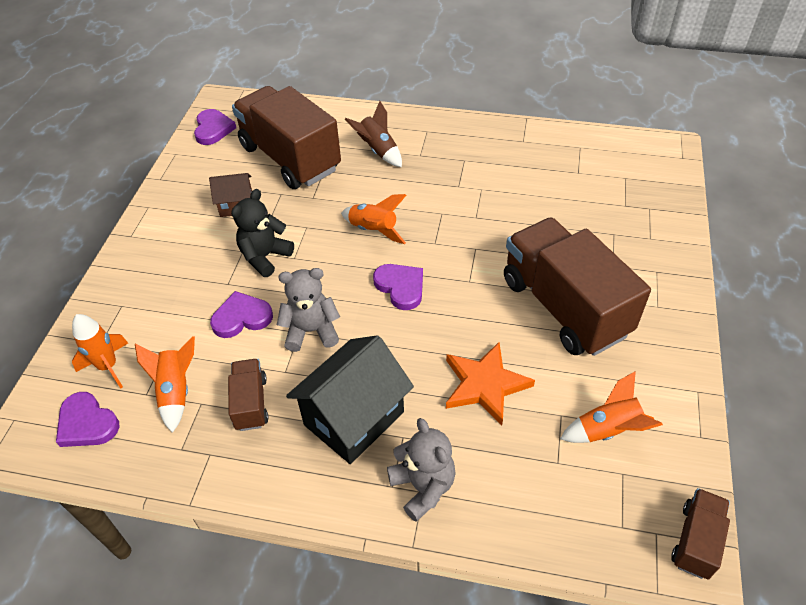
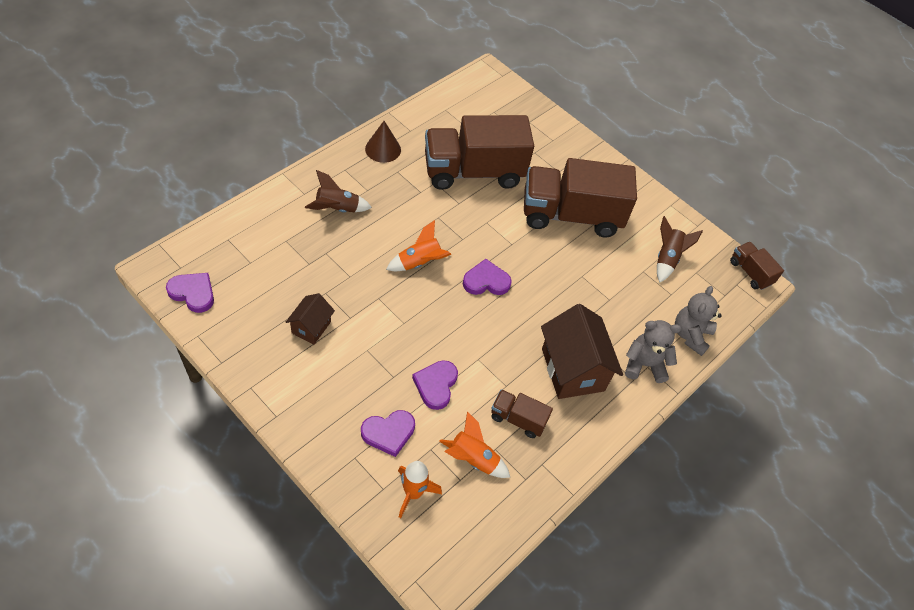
camera: 65 degrees left, 5 degrees up
purple heart [56,392,119,447] -> purple heart moved to [361,410,415,457]
black teddy bear [231,189,294,277] -> none
brown truck [232,86,341,189] -> brown truck moved to [425,115,534,190]
grey teddy bear [277,268,340,352] -> grey teddy bear moved to [675,286,722,356]
black house [286,335,414,464] -> brown house [541,304,623,399]
orange star [446,342,535,426] -> none
orange rocket [560,371,663,443] -> brown rocket [657,216,703,283]
none -> brown cone [365,121,401,163]

